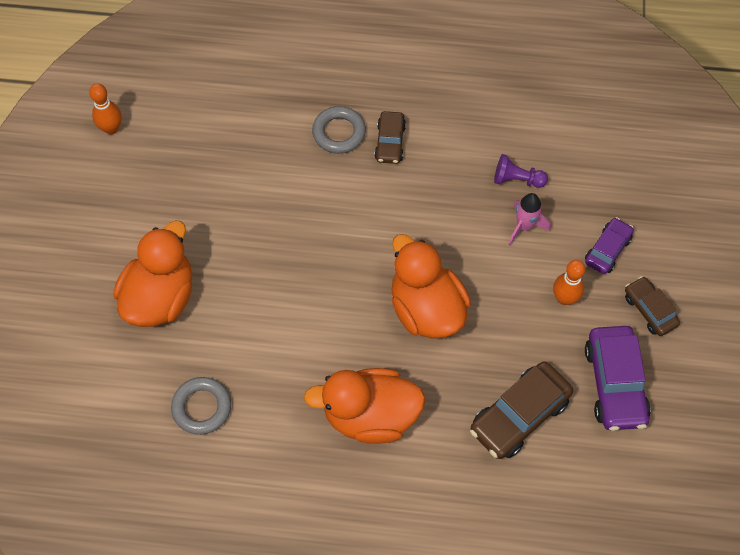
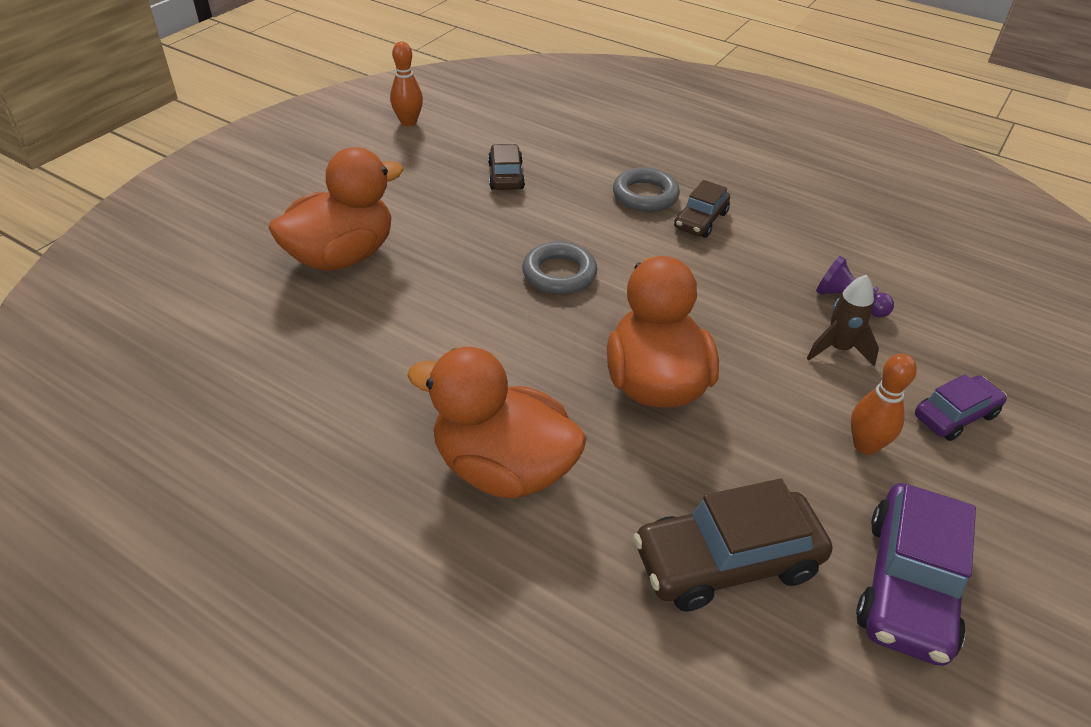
camera: 25 degrees right, 20 degrees down
grey ring [171,377,231,435] -> grey ring moved to [522,241,597,295]
pink rocket [509,193,551,245] -> brown rocket [807,274,879,366]
brown car [625,276,680,336] -> brown car moved to [488,144,525,190]

